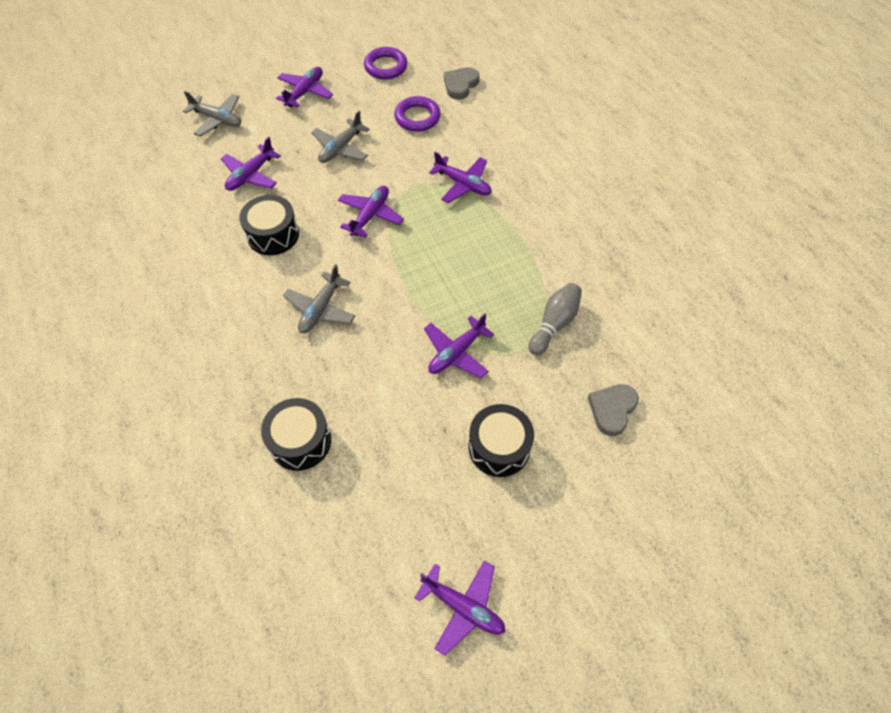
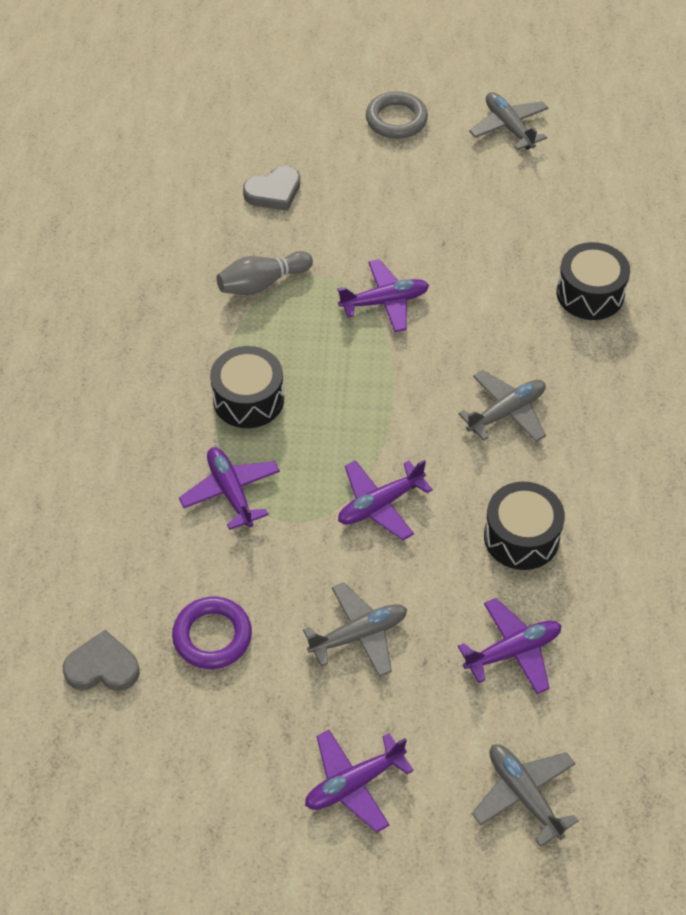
camera: 150 degrees left, 5 degrees down
purple ring [364,47,408,79] -> none
purple plane [414,561,505,656] -> grey plane [469,92,549,150]
grey heart [444,67,479,100] -> grey heart turned 150 degrees counterclockwise [63,630,140,691]
black drum [468,404,534,477] -> black drum moved to [210,346,284,428]
none -> grey ring [366,91,428,139]

